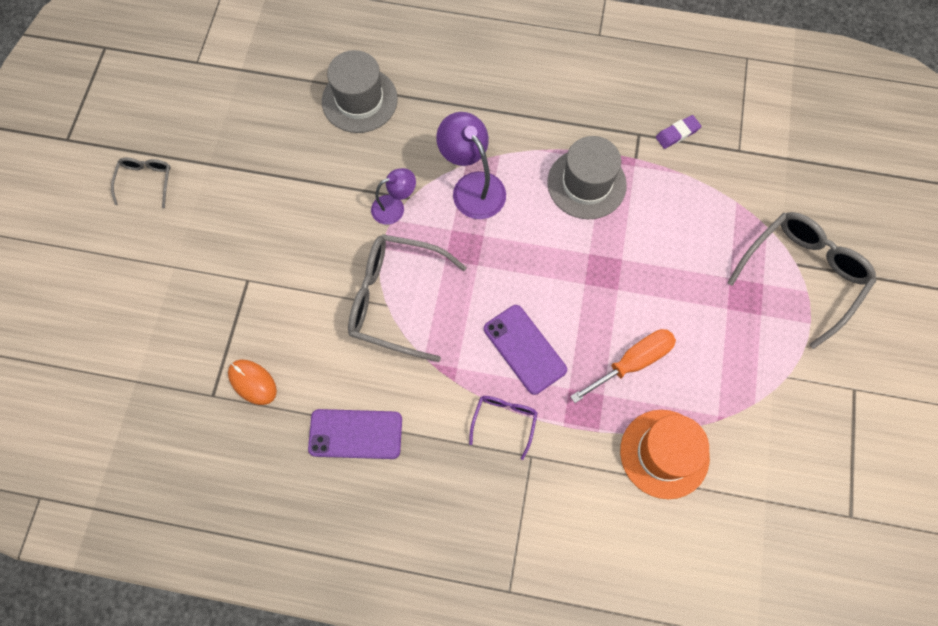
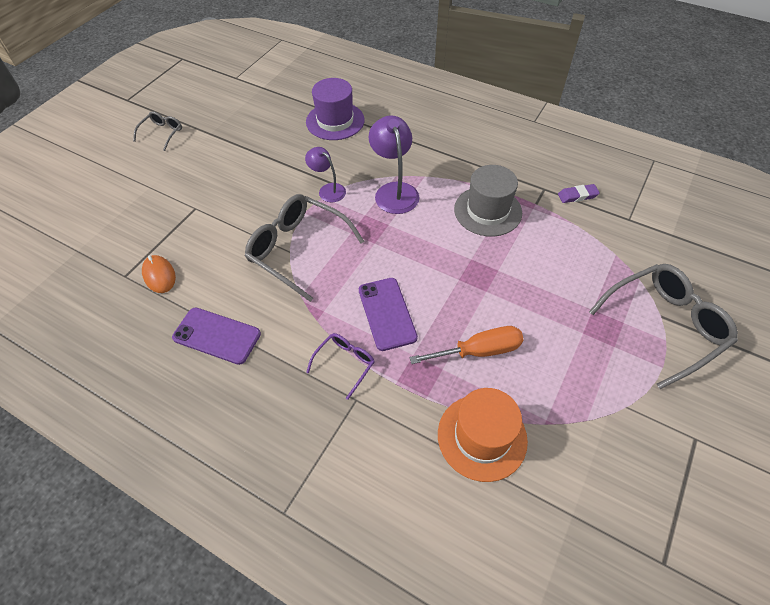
camera: 20 degrees right, 15 degrees down
grey hat [322,50,398,133] -> purple hat [306,78,365,140]
purple lamp [371,168,416,225] -> purple lamp turned 135 degrees counterclockwise [305,147,346,202]

